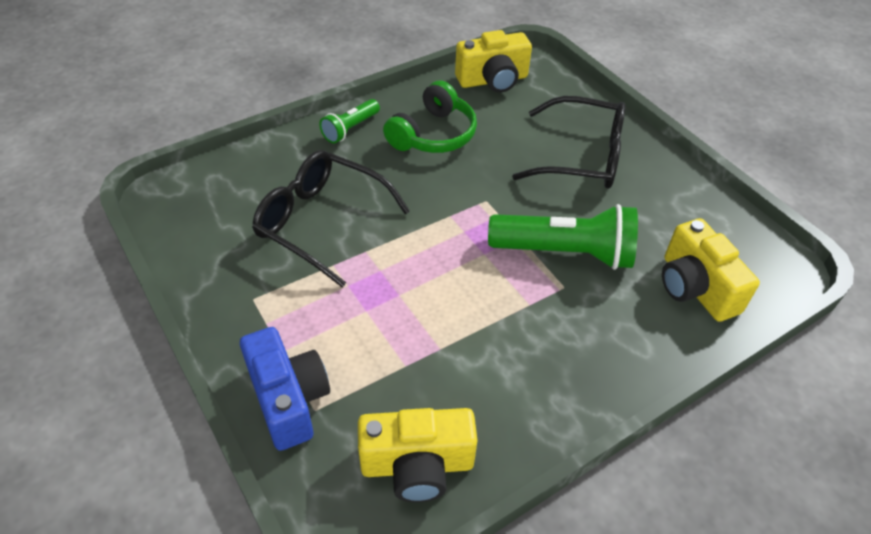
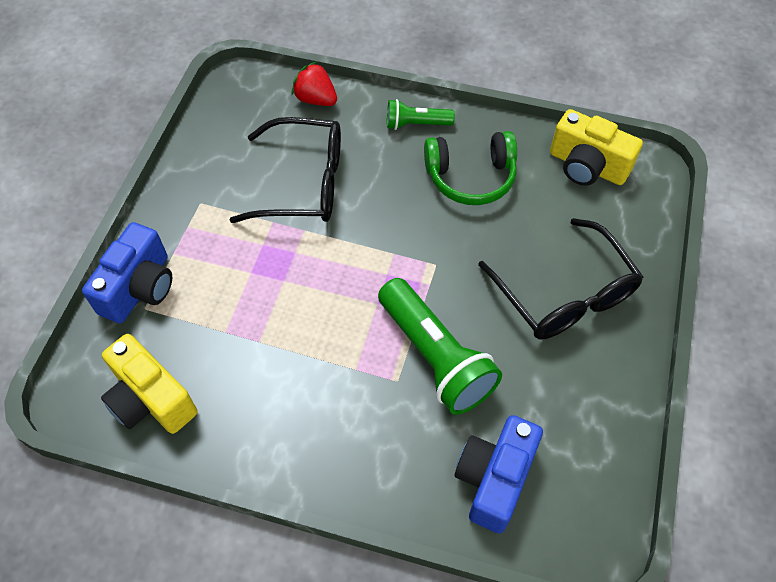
camera: 50 degrees right, 10 degrees up
black glasses [252,150,410,287] -> black glasses turned 105 degrees clockwise [230,117,341,223]
yellow camera [662,218,760,322] -> blue camera [455,415,543,534]
none -> red strawberry [292,61,337,106]

